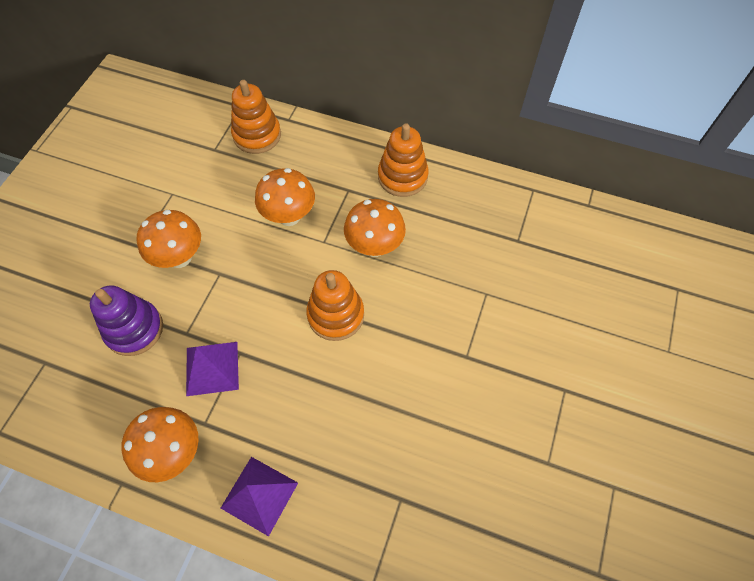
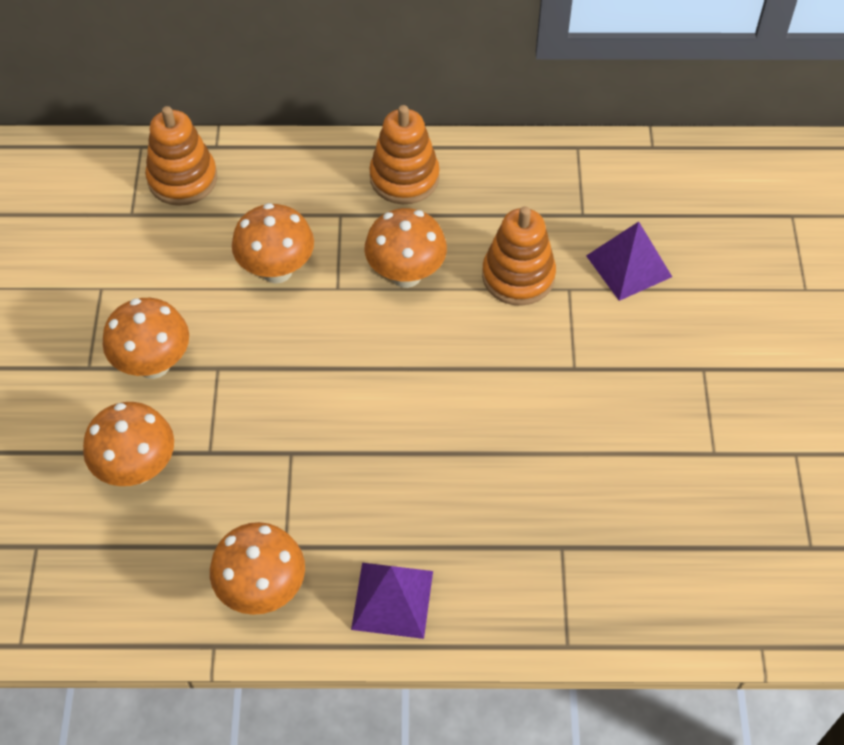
camera: 20 degrees left, 5 degrees down
purple stacking toy [90,285,163,356] -> orange mushroom [83,402,174,486]
purple pyramid [186,342,239,396] -> purple pyramid moved to [586,222,672,301]
orange stacking toy [306,270,364,341] -> orange stacking toy moved to [482,206,556,306]

